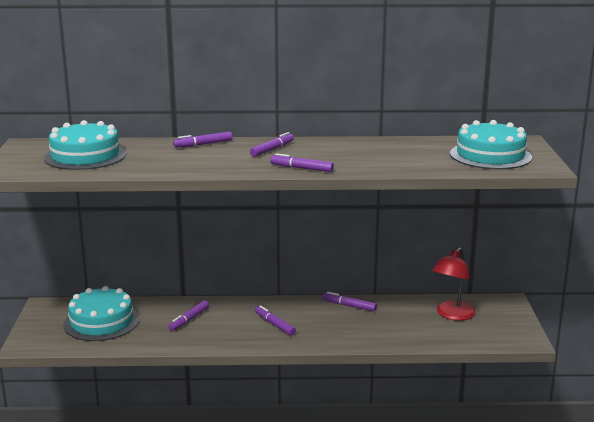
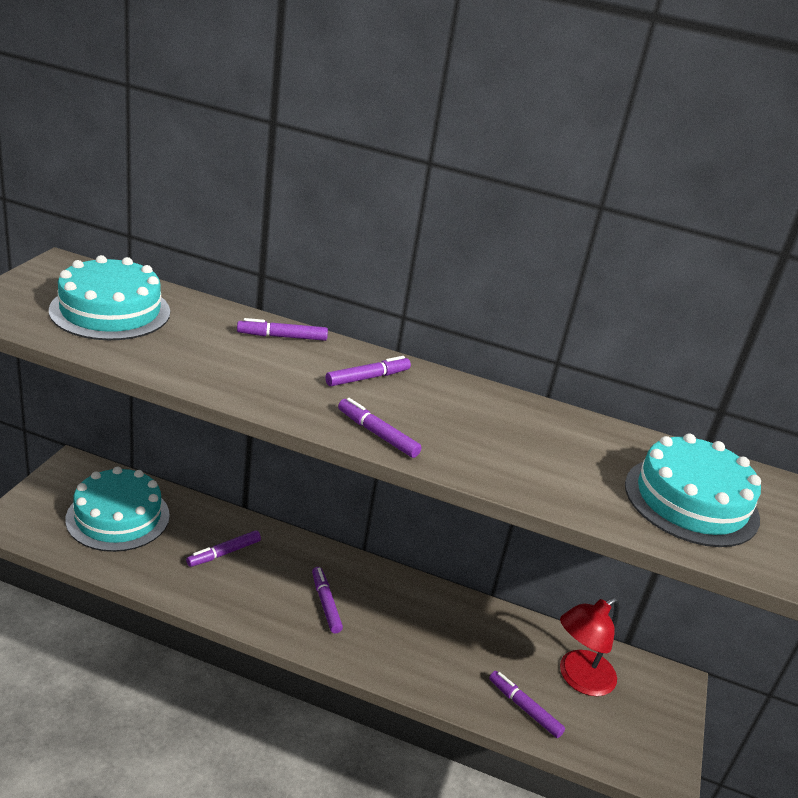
camera: 15 degrees right, 10 degrees up
purple marker [323,292,377,311] -> purple marker moved to [489,671,565,738]

